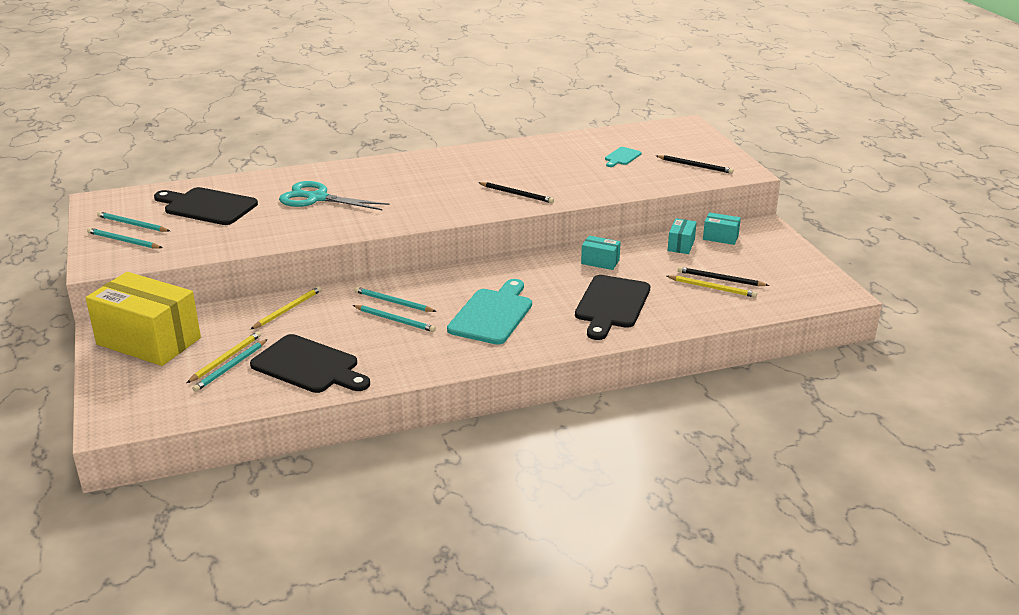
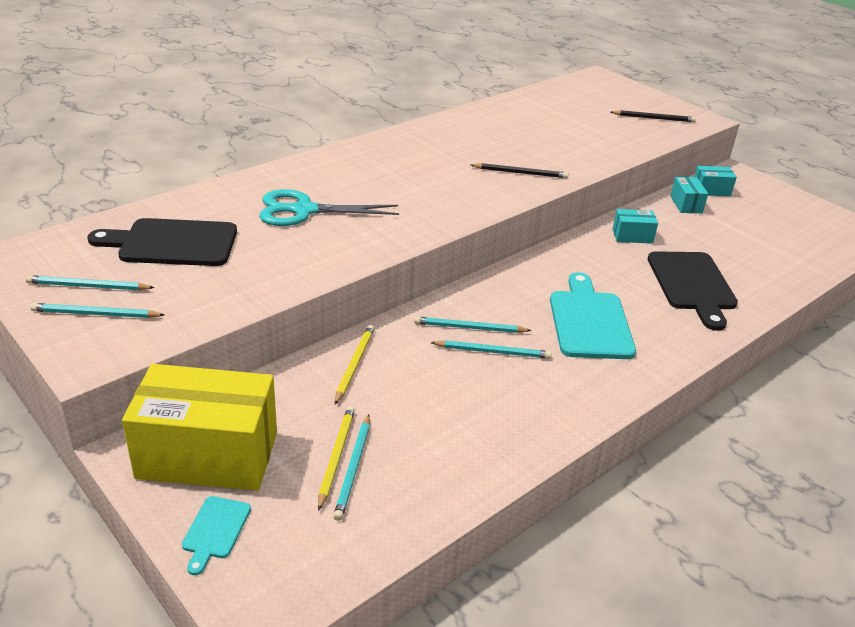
camera: 25 degrees left, 5 degrees up
black cutting board [250,334,370,393] -> none
turquoise cutting board [605,147,642,167] -> turquoise cutting board moved to [182,496,251,575]
yellow pencil [666,275,757,298] -> none
black pencil [678,267,769,286] -> none

